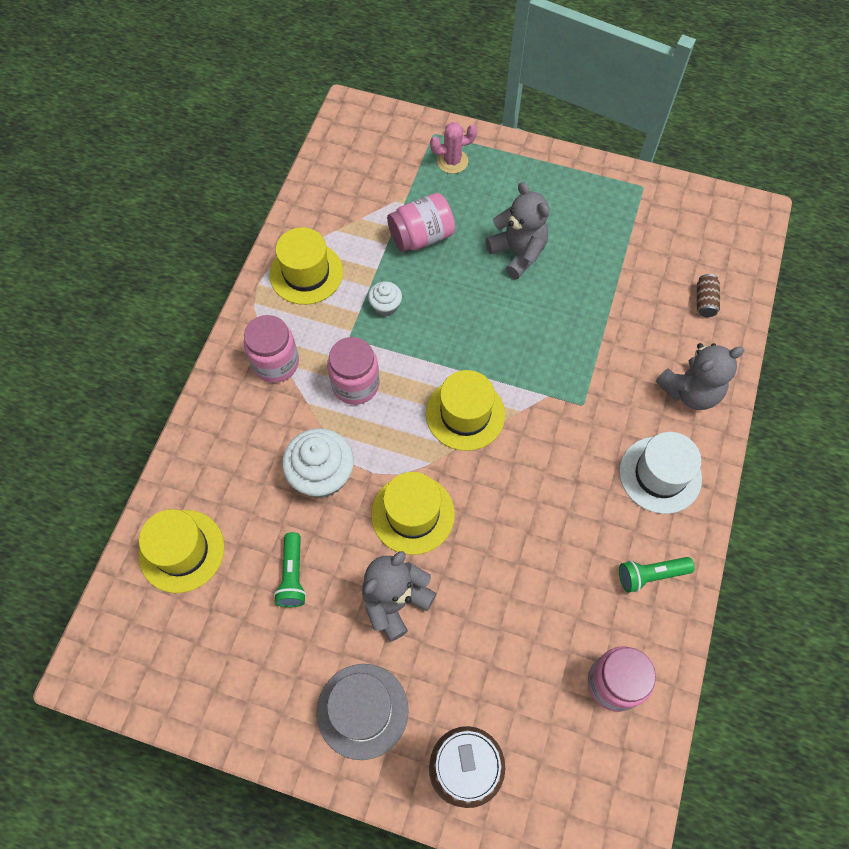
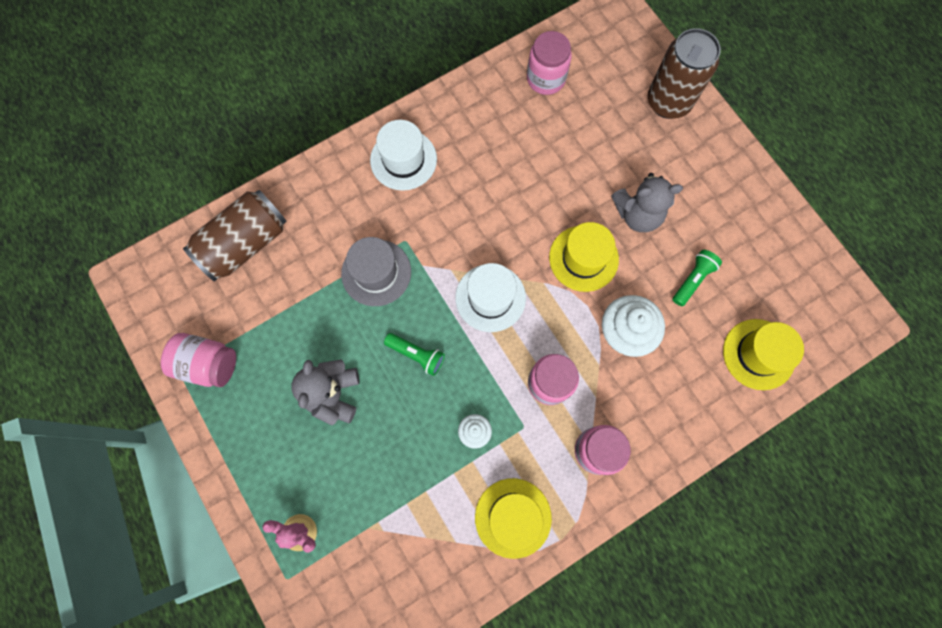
camera: 140 degrees left, 10 degrees up
grey hat [317,664,409,760] -> grey hat moved to [341,237,411,306]
pink jar [387,193,455,252] -> pink jar moved to [161,333,236,387]
yellow hat [426,370,505,451] -> white hat [455,263,526,332]
green flashlight [619,557,695,593] -> green flashlight moved to [384,333,445,376]
grey teddy bear [656,343,744,410] -> none
brown can [697,274,720,317] -> brown can [183,190,286,282], size x2.48

